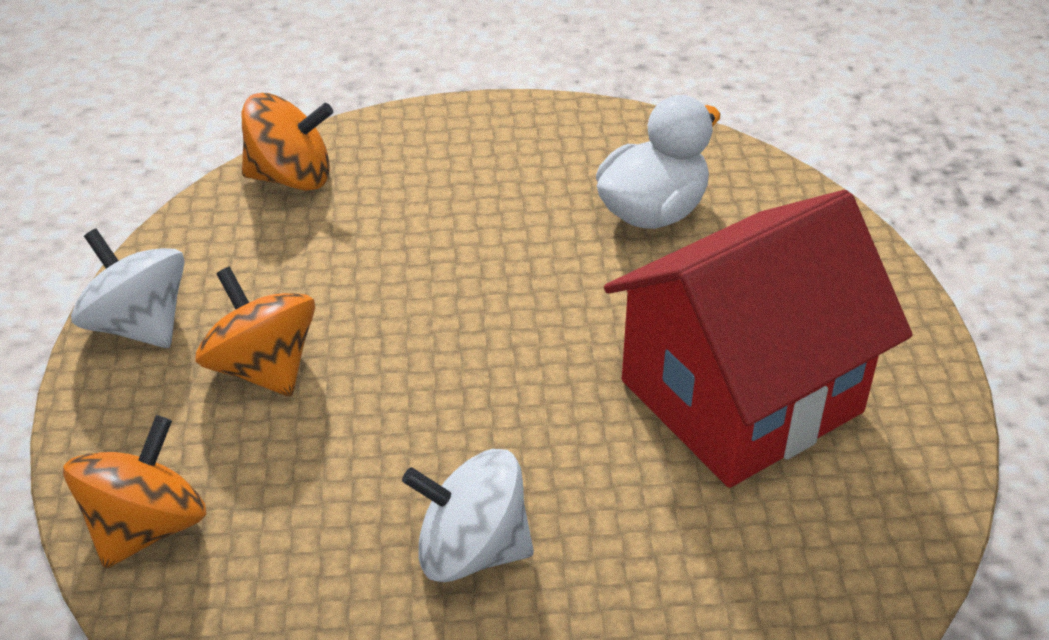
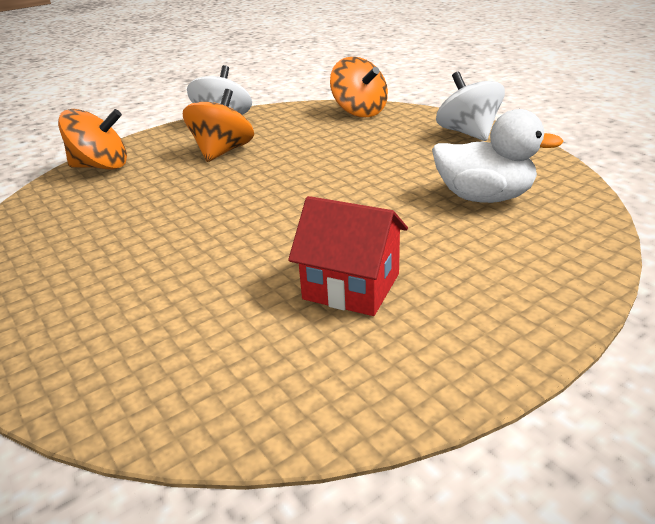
camera: 60 degrees right, 10 degrees down
white spinning top [402,449,534,582] -> white spinning top moved to [436,71,505,141]
red house [604,190,913,488] -> red house [288,196,408,316], size x0.53

